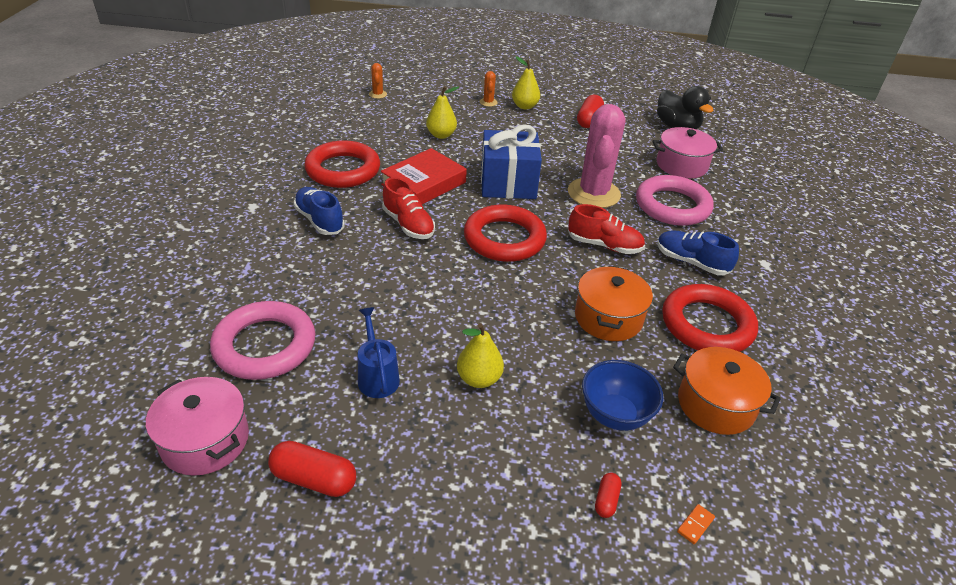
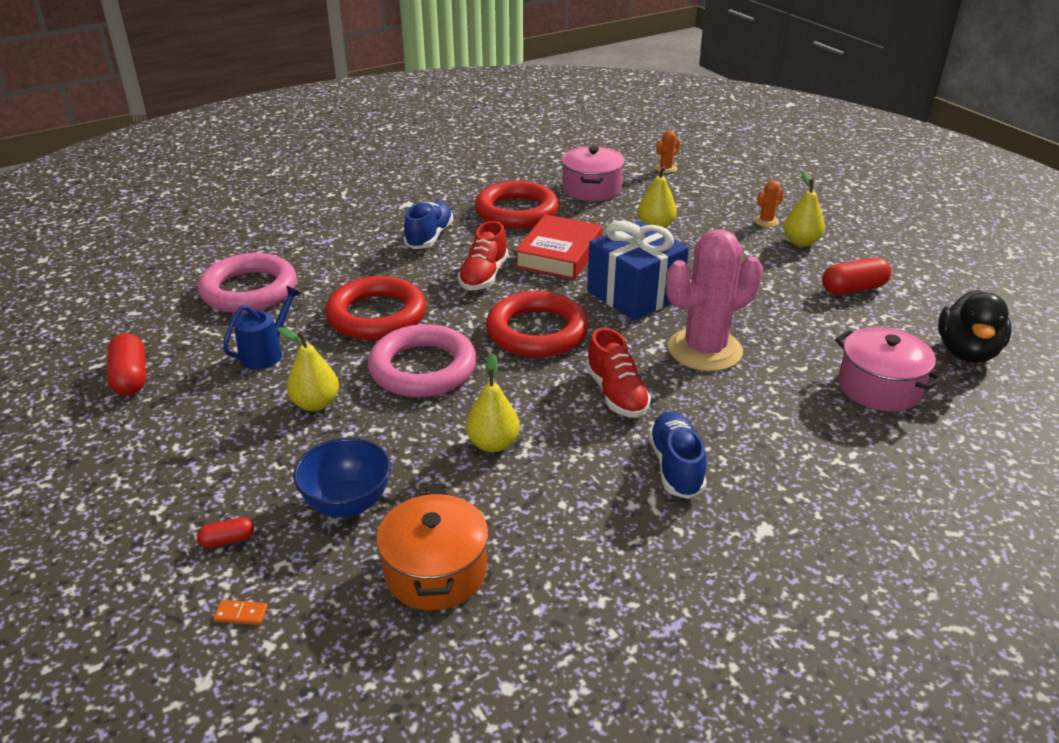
camera: 55 degrees right, 5 degrees down
pink pot [146,377,249,476] -> pink pot moved to [561,146,625,201]
red book [381,148,467,204] -> red book turned 75 degrees counterclockwise [515,214,602,280]
orange pot [575,266,653,341] -> yellow pear [466,353,520,452]
pink ring [636,175,713,226] -> pink ring moved to [368,324,477,397]
red ring [662,284,758,352] -> red ring moved to [325,276,426,340]

